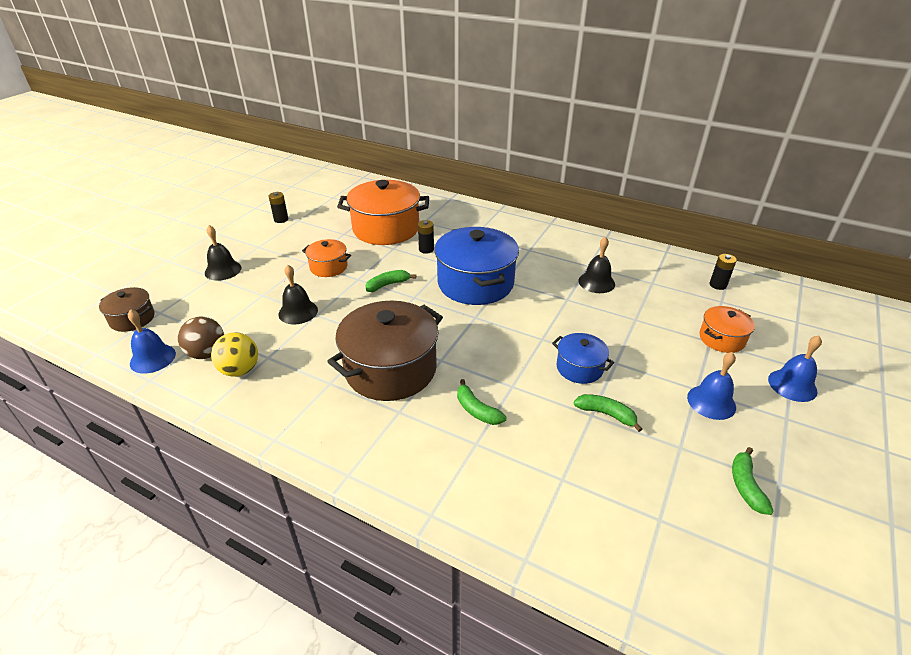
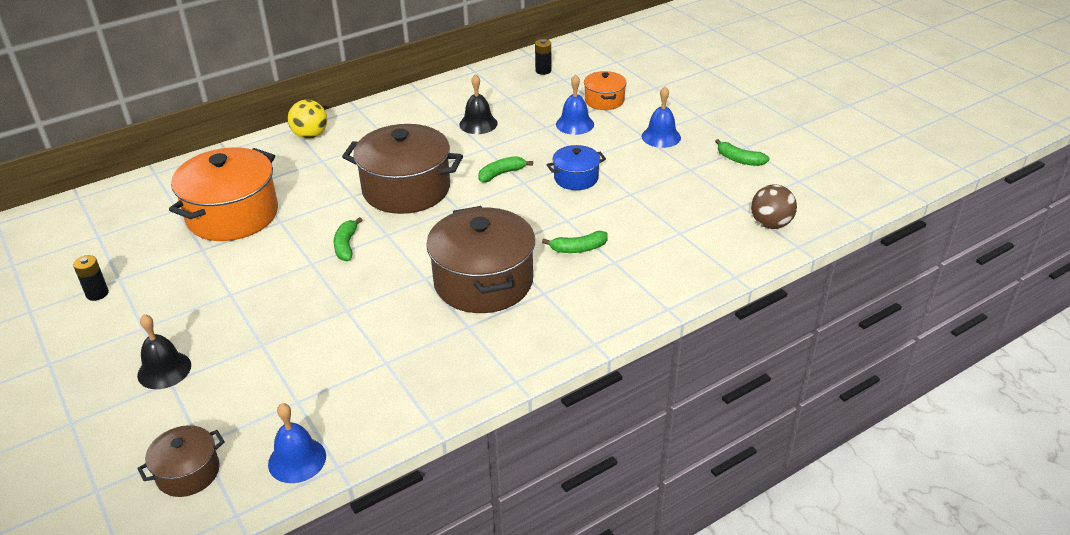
camera: 60 degrees left, 0 degrees up
brown ball [178,317,224,359] -> brown ball moved to [751,185,797,229]
yellow ball [211,332,258,377] -> yellow ball moved to [288,100,327,139]
black bell [278,265,318,324] -> none
orange pot [302,239,351,277] -> none
black battery [418,220,434,254] -> none
blue pot [434,227,519,305] -> brown pot [342,124,463,214]
green banana [574,394,642,432] -> green banana moved to [478,156,533,182]
blue bell [768,336,822,402] -> blue bell moved to [556,74,594,135]

